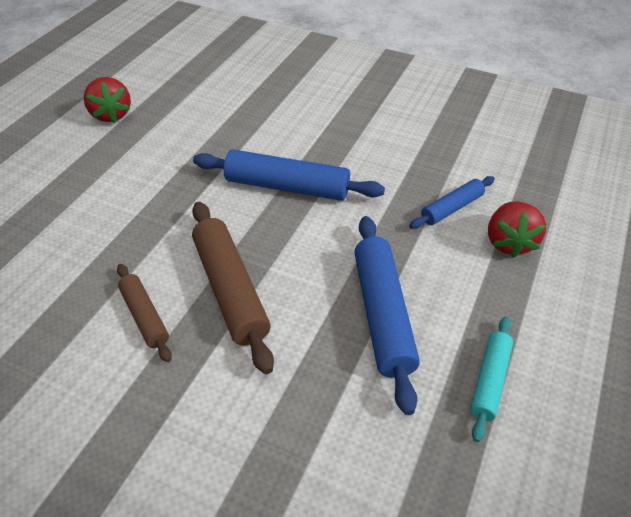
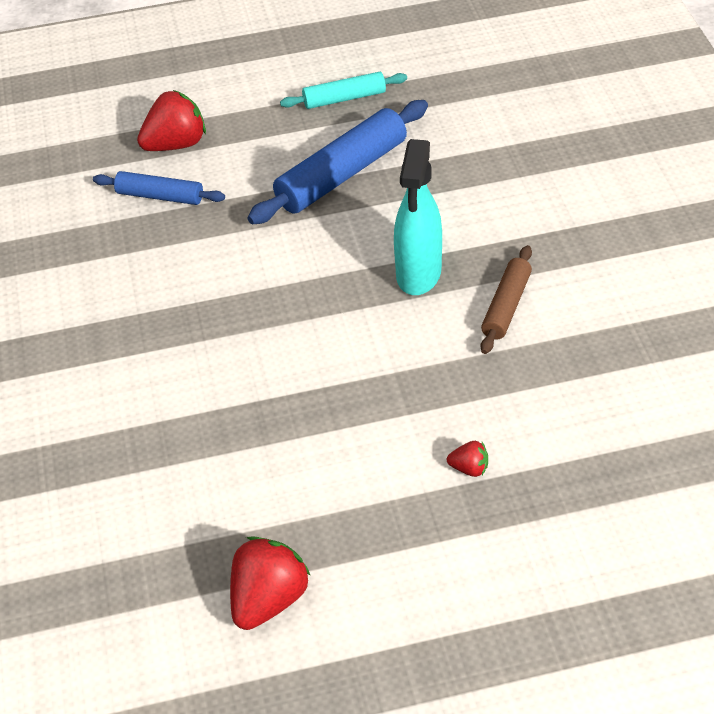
camera: 125 degrees left, 0 degrees up
brown rolling pin [192,202,274,374] -> turquoise spray bottle [394,139,442,295]
blue rolling pin [193,150,385,201] -> none
none -> red strawberry [447,441,488,477]

